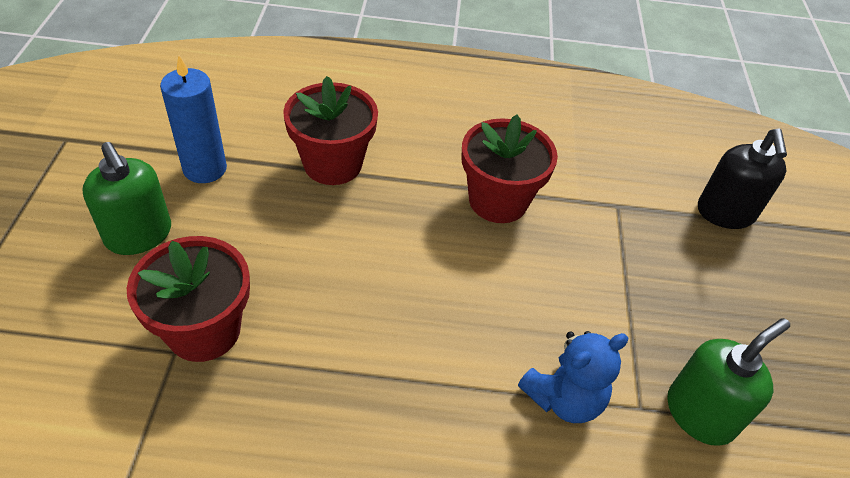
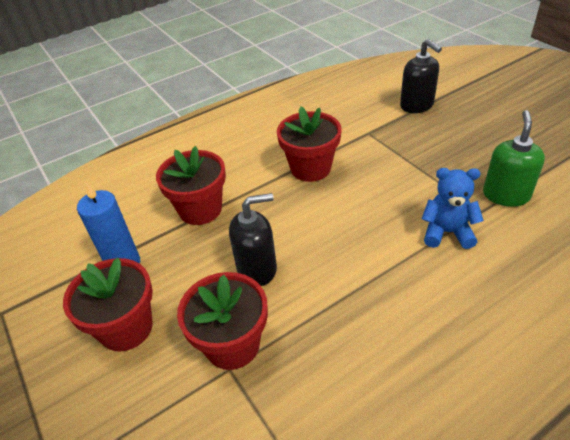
camera: 30 degrees left, 5 degrees down
green soap dispenser [82,142,171,255] -> red flower pot [63,258,153,352]
blue teddy bear [518,331,628,423] -> blue teddy bear turned 105 degrees counterclockwise [422,168,484,249]
none -> black soap dispenser [229,193,277,286]

